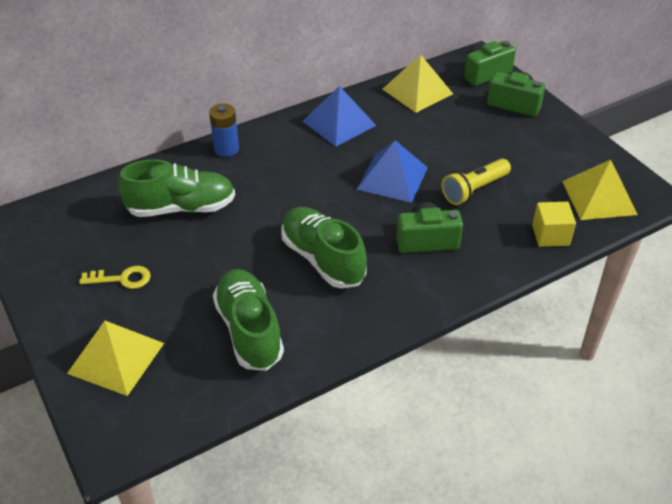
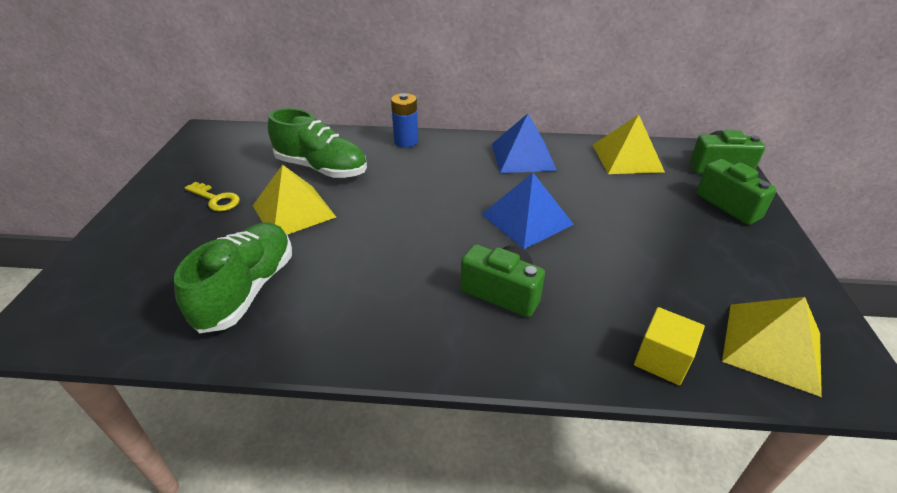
camera: 35 degrees right, 5 degrees down
yellow pyramid [67,321,164,396] -> yellow pyramid moved to [253,165,336,235]
green shoe [281,207,367,288] -> none
yellow flashlight [441,159,511,205] -> none

